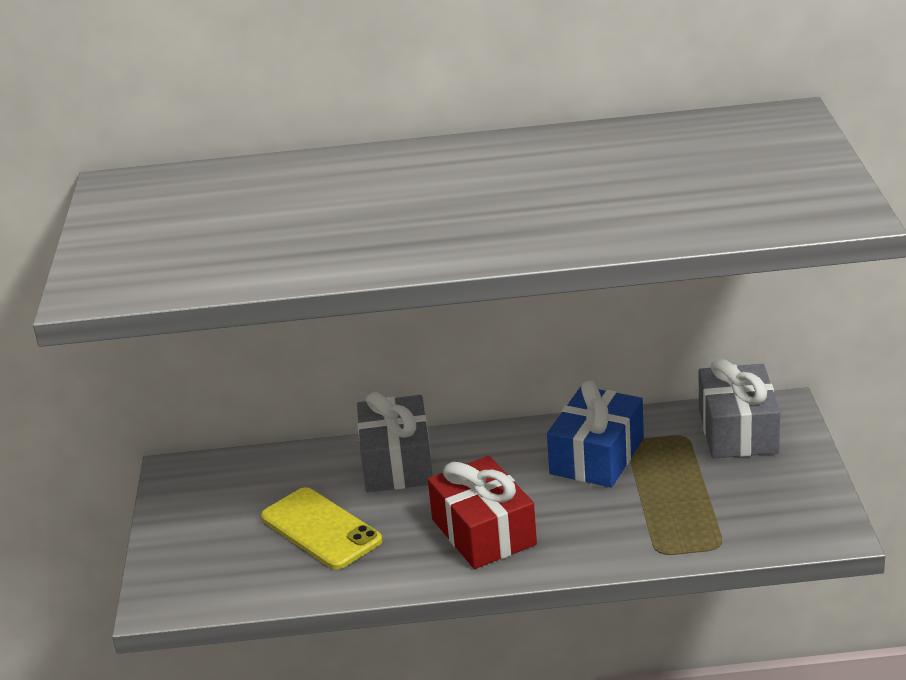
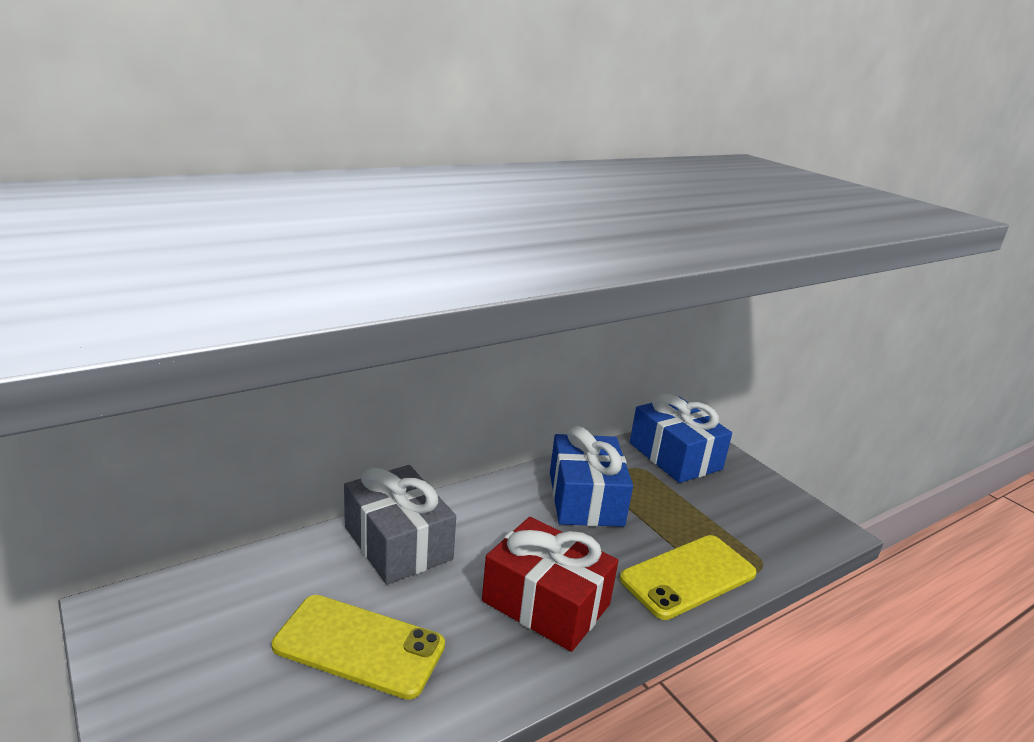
camera: 35 degrees left, 5 degrees down
grey gift [699,358,780,458] -> blue gift [630,394,732,483]
none -> yellow phone [620,535,757,620]

